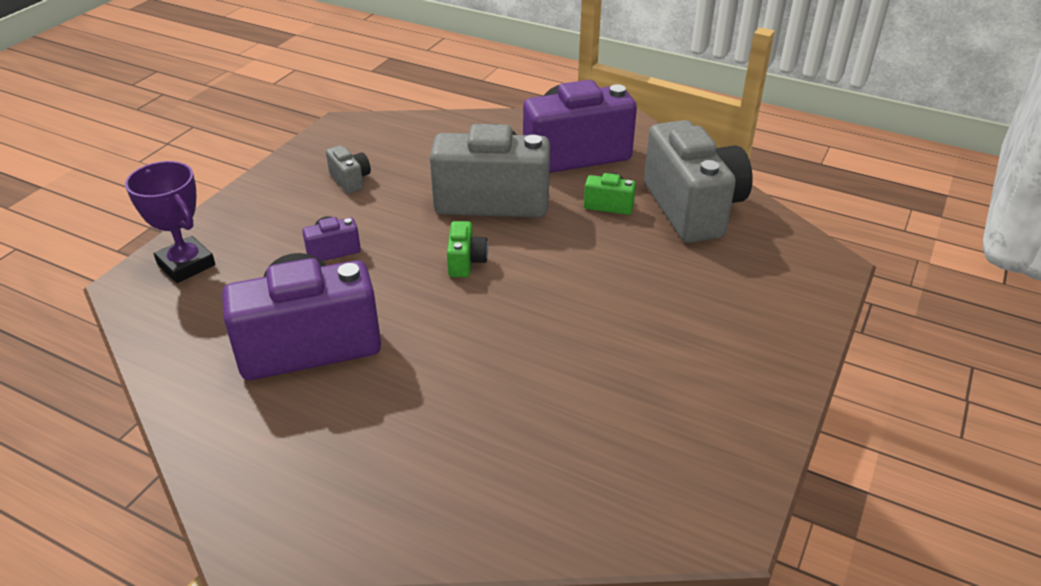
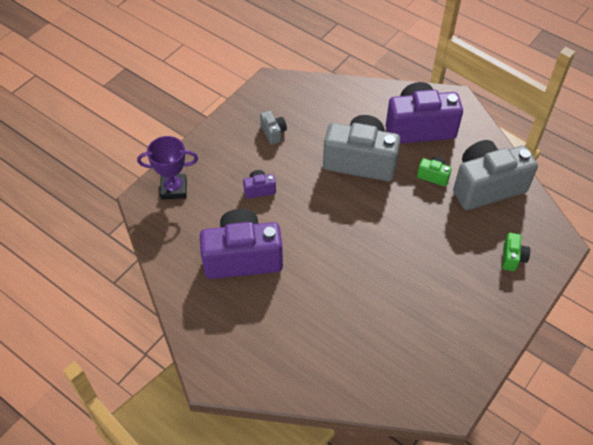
camera: 10 degrees right, 15 degrees up
purple trophy [125,161,215,283] -> purple trophy turned 60 degrees counterclockwise [137,136,198,200]
green camera [447,221,488,277] -> green camera moved to [502,233,530,271]
grey camera [644,120,753,243] -> grey camera turned 105 degrees counterclockwise [453,140,538,210]

